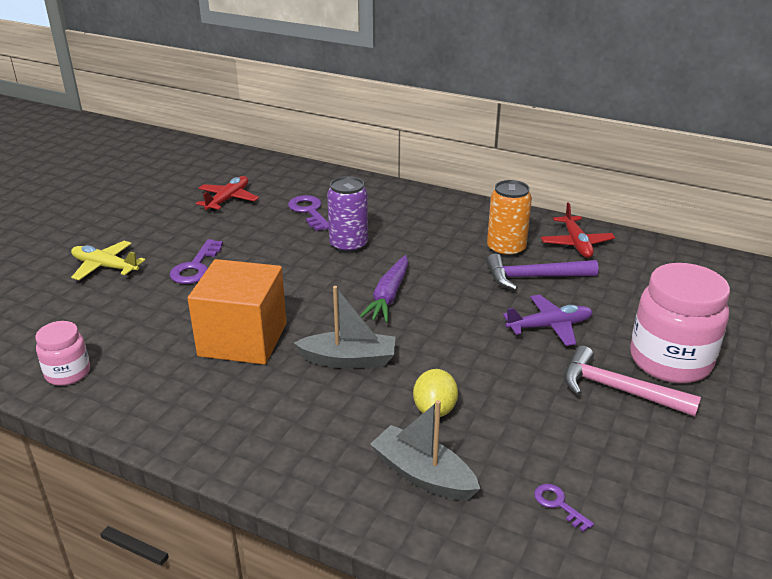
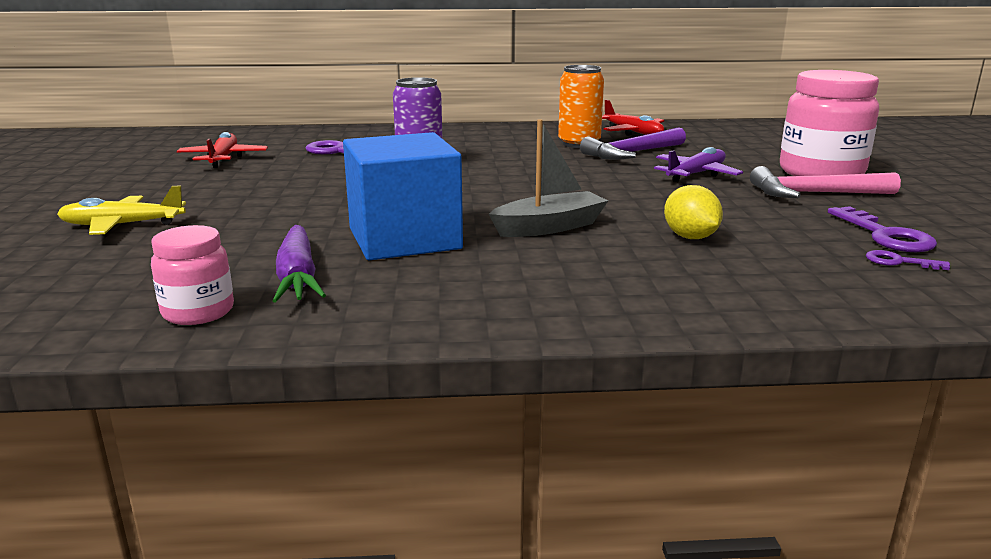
camera: 30 degrees left, 10 degrees down
purple key [170,239,223,284] -> purple key moved to [828,206,937,252]
orange cube [188,259,287,365] -> blue cube [343,132,463,260]
purple carrot [360,255,408,323] -> purple carrot moved to [272,225,326,303]
grey boat [370,400,480,500] -> none

